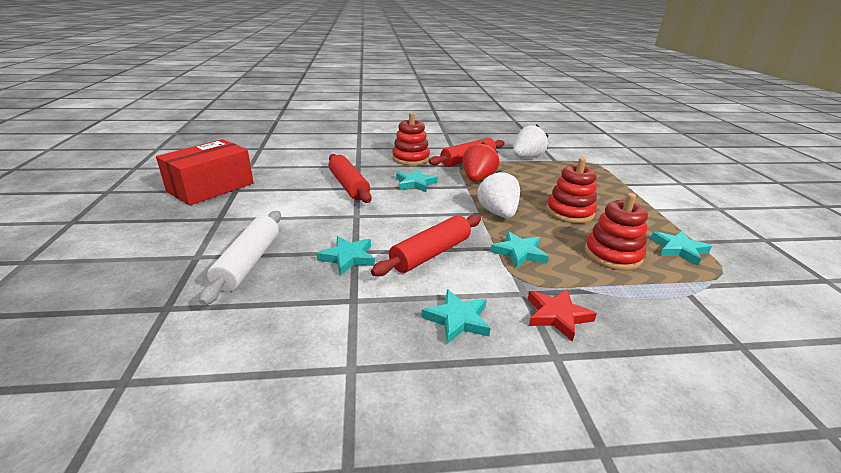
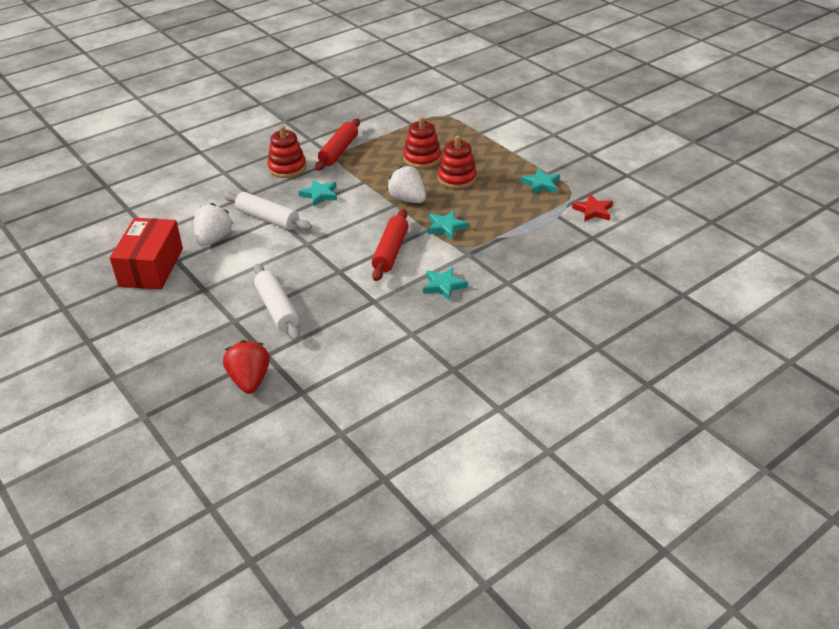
camera: 30 degrees left, 10 degrees up
turquoise star [316,236,375,276] -> none
red rolling pin [329,154,372,203] -> white rolling pin [223,192,312,230]
red strawberry [463,142,499,182] -> red strawberry moved to [223,340,270,394]
white strawberry [513,125,548,158] -> white strawberry moved to [194,203,233,246]
red star [528,289,597,342] -> red star moved to [572,194,613,222]
red stacking toy [585,193,648,271] -> red stacking toy moved to [403,116,441,169]

